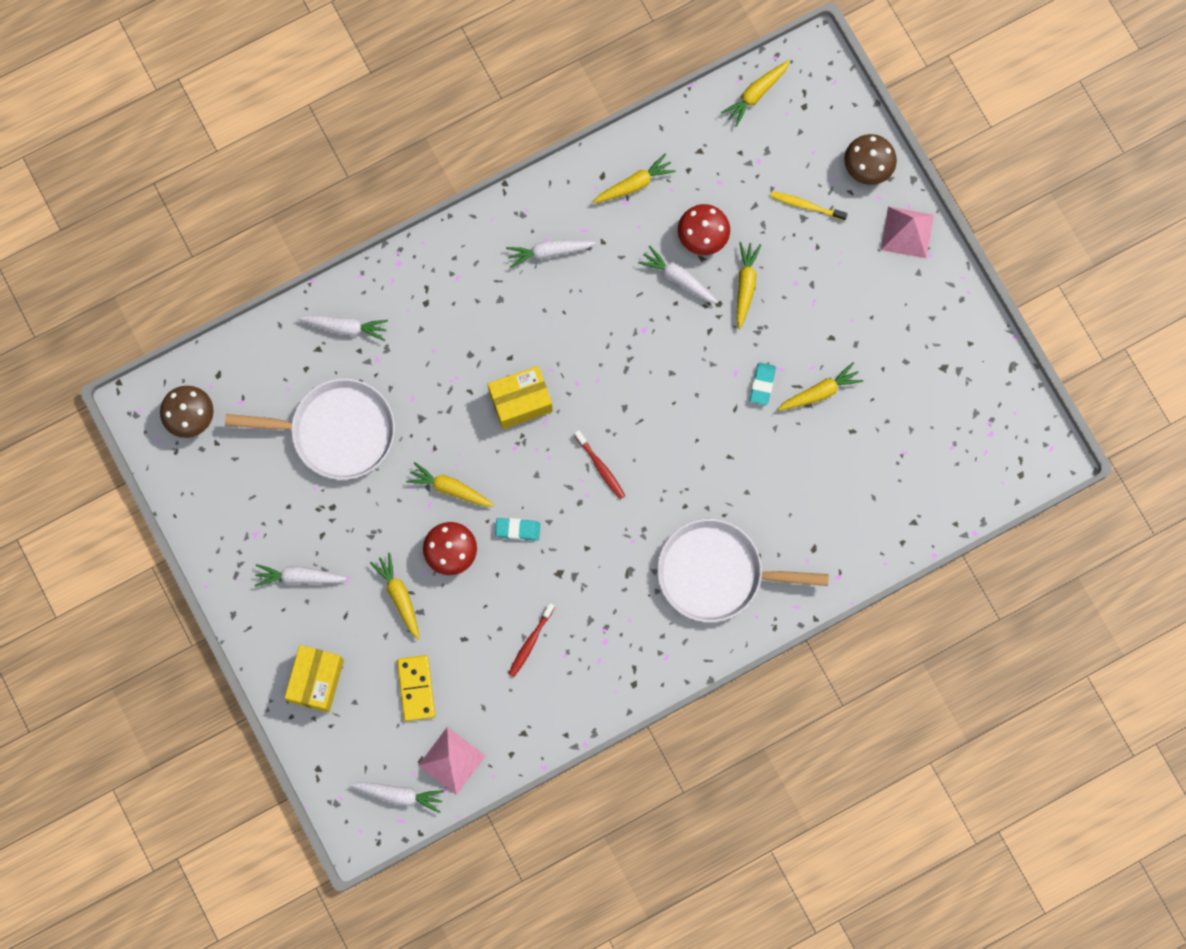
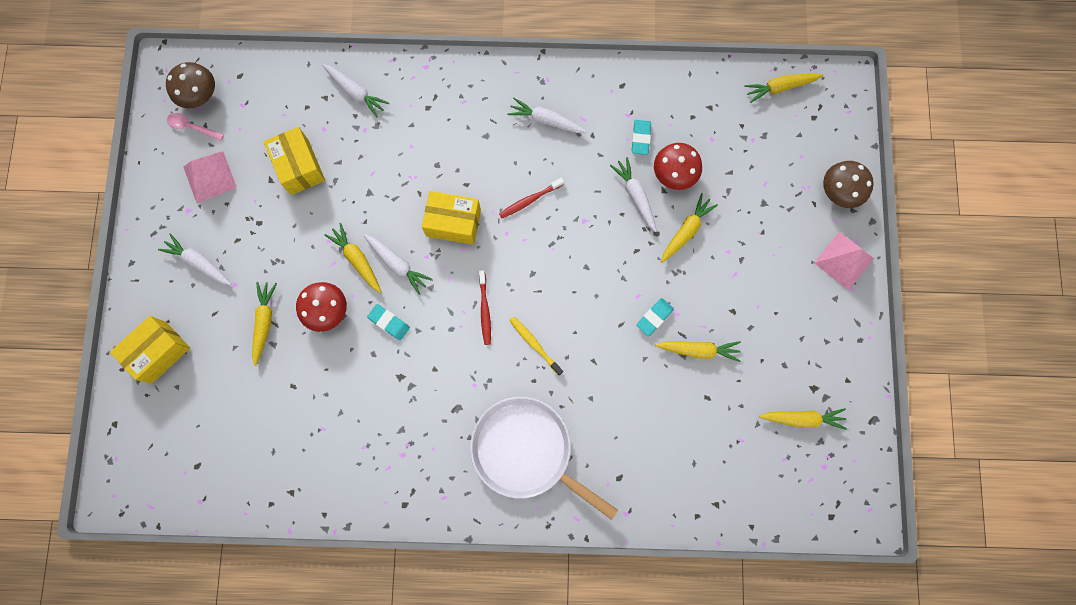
camera: 30 degrees right, 0 degrees up
white pan [225,379,395,480] -> yellow box [264,127,325,195]
white carrot [351,782,444,813] -> white carrot moved to [364,235,433,295]
yellow domino [397,655,435,721] -> none
pink pyramid [418,727,485,795] -> pink pyramid moved to [184,151,237,203]
red toothbrush [509,603,555,677] -> red toothbrush moved to [499,178,564,219]
yellow carrot [593,153,676,204] -> yellow carrot moved to [759,408,847,430]
yellow toothbrush [770,191,848,221] -> yellow toothbrush moved to [509,317,563,376]
none -> pink spoon [167,113,224,141]
none -> turquoise eraser [632,120,651,155]

